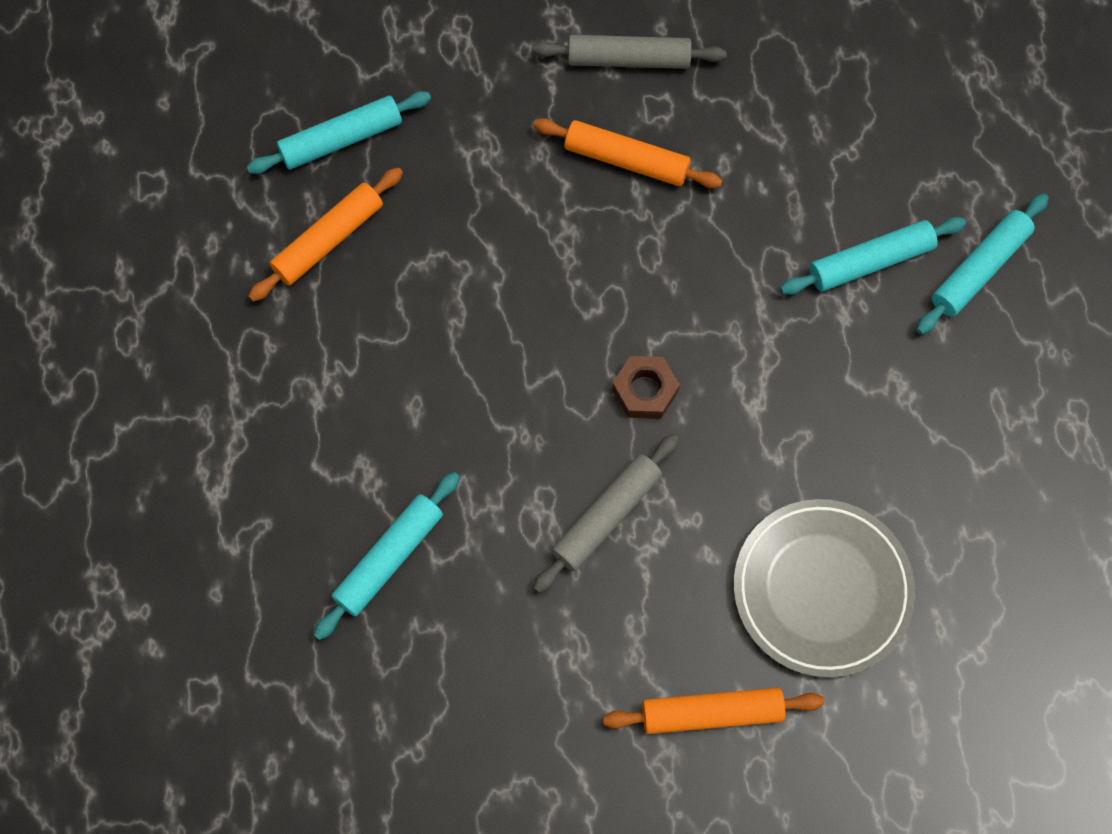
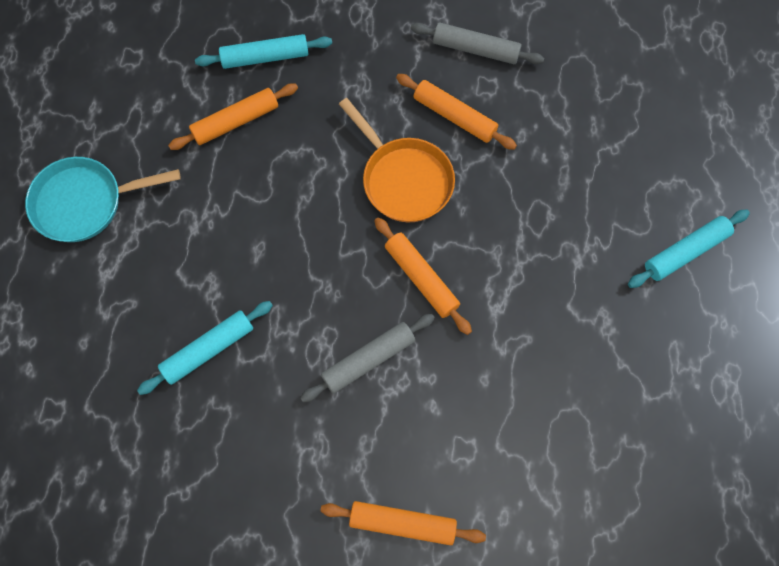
camera: 15 degrees right, 0 degrees up
brown nut [612,356,680,419] -> orange rolling pin [374,217,472,335]
grey plate [734,499,915,678] -> none
turquoise rolling pin [780,217,966,295] -> none
none -> turquoise pan [25,157,181,242]
none -> orange pan [339,98,455,222]

